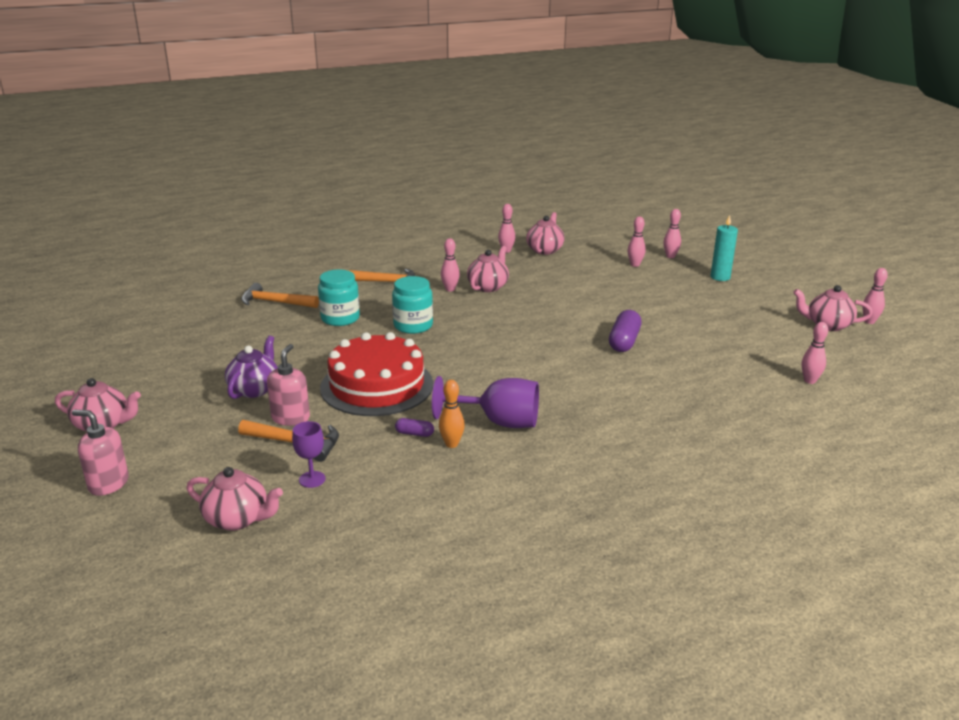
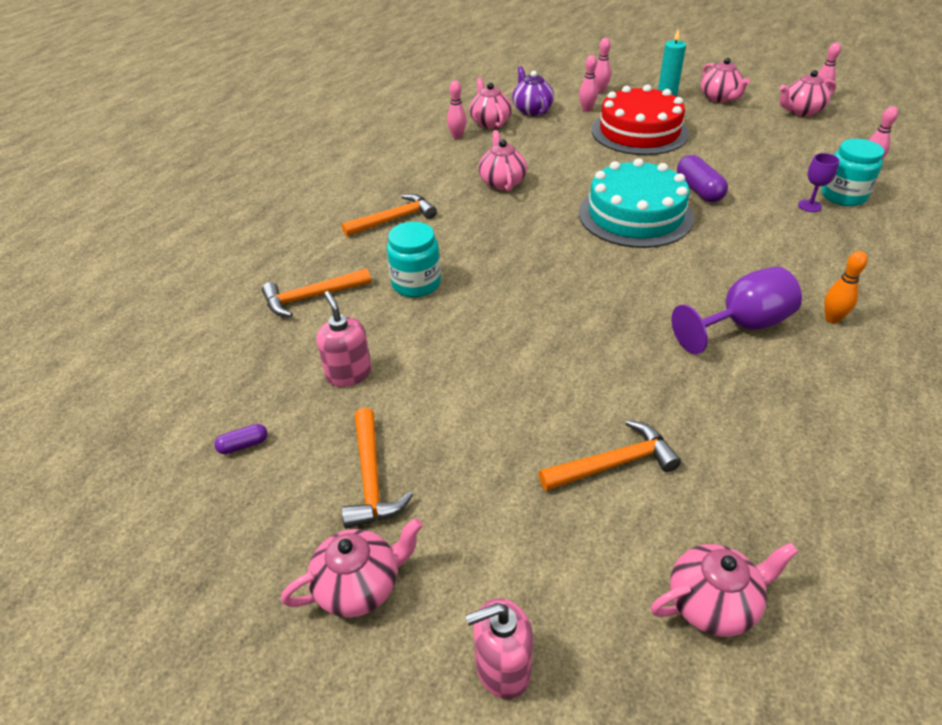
camera: 35 degrees left, 15 degrees up
purple teapot [225,335,278,399] -> purple teapot moved to [512,66,554,116]
pink soap dispenser [267,344,310,426] -> pink soap dispenser moved to [316,291,372,387]
purple goblet [292,421,326,488] -> purple goblet moved to [798,153,840,212]
red cake [320,332,433,416] -> red cake moved to [592,85,689,155]
turquoise jar [392,276,433,334] -> turquoise jar moved to [822,139,884,206]
purple capsule [395,418,434,437] -> purple capsule moved to [214,424,267,454]
orange bowling pin [439,380,465,448] -> orange bowling pin moved to [824,251,868,323]
pink bowling pin [441,238,460,292] -> none
none -> orange hammer [342,408,413,529]
none -> turquoise cake [579,158,694,248]
none -> pink teapot [701,58,750,103]

